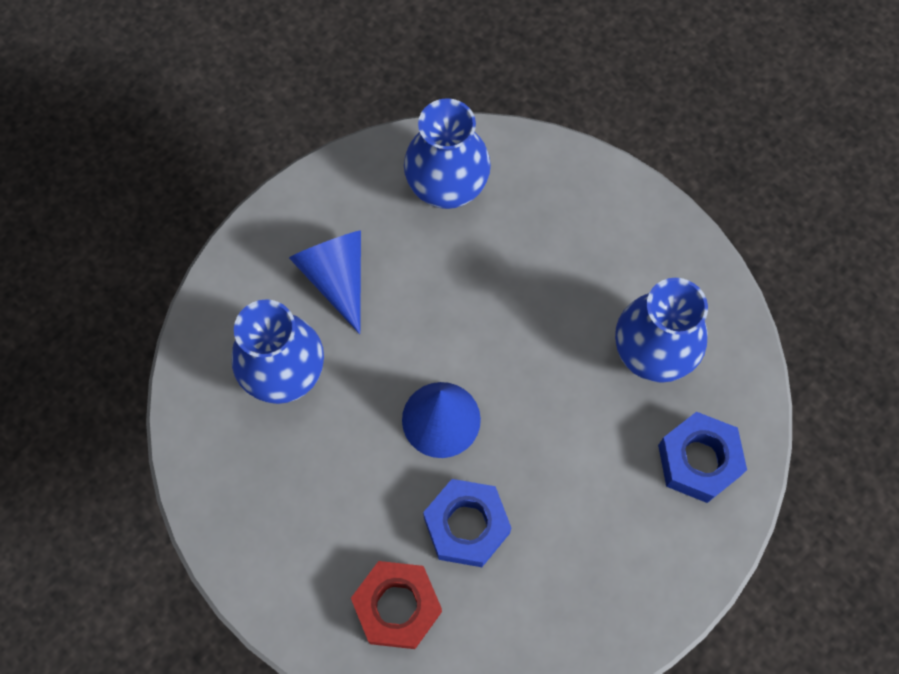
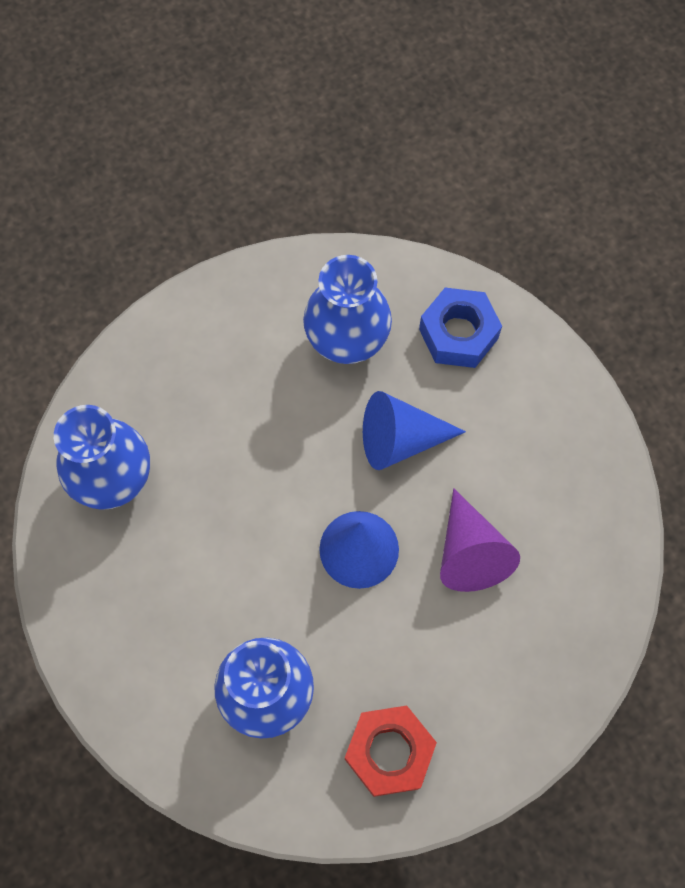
camera: 75 degrees left, 0 degrees up
blue cone [289,230,361,334] -> blue cone moved to [363,391,466,470]
red nut [351,561,442,649] -> red nut moved to [345,705,437,797]
blue nut [423,479,511,567] -> purple cone [440,488,520,592]

